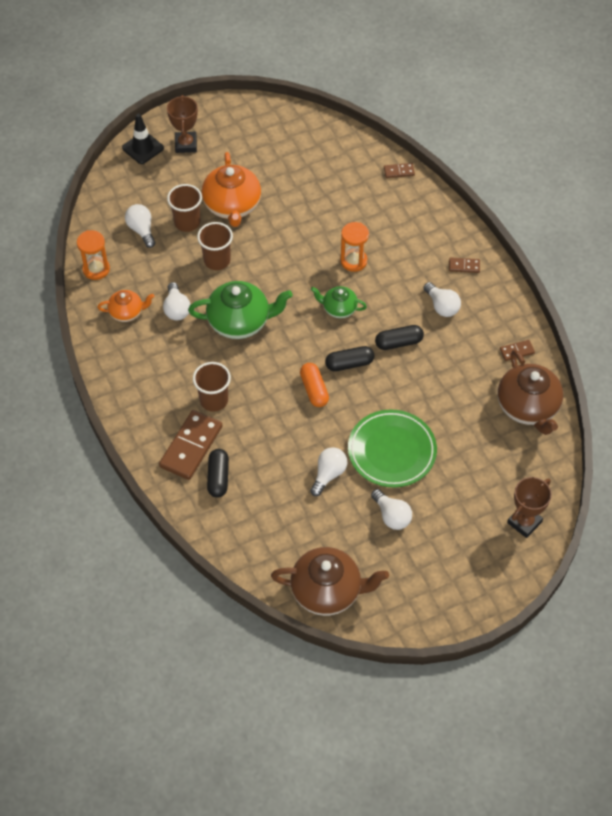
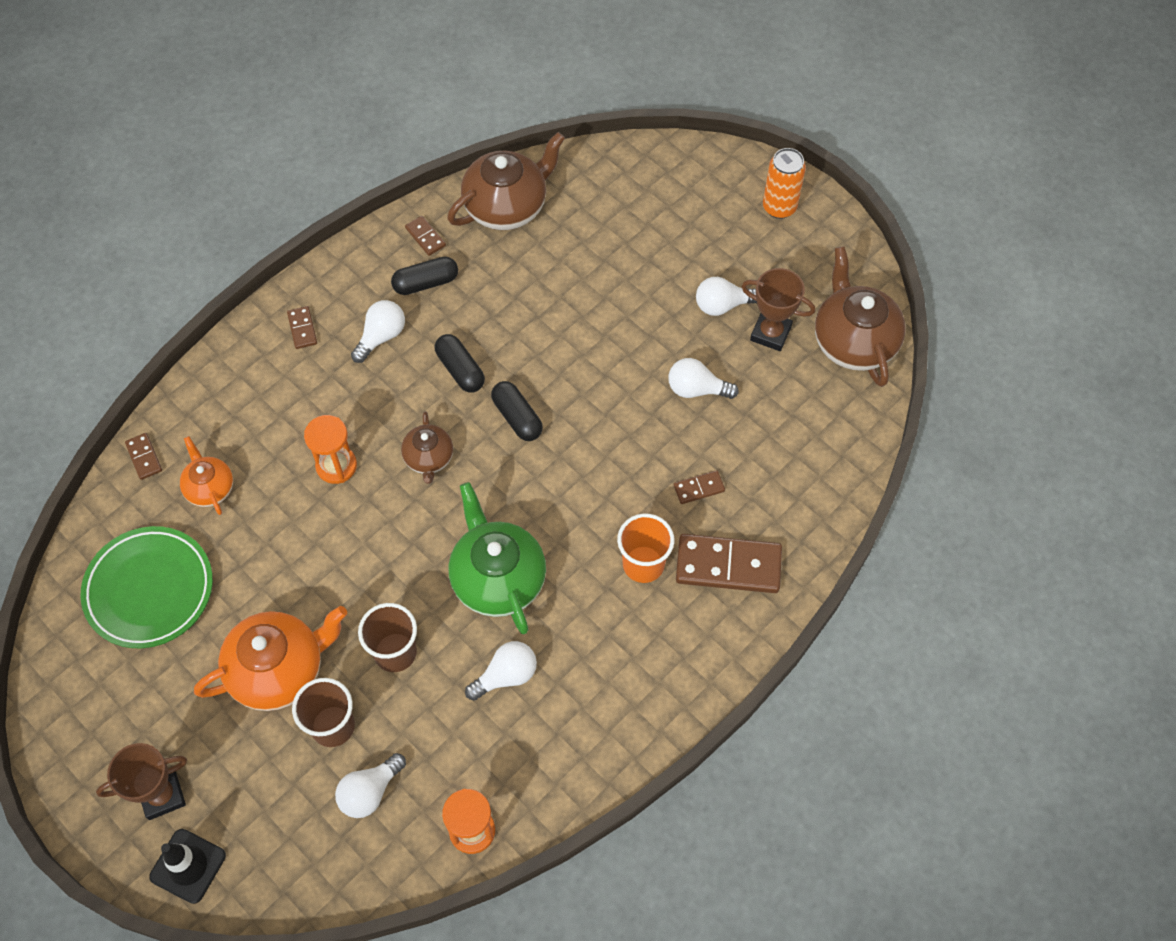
camera: 110 degrees left, 5 degrees up
orange teapot [97,290,154,322] -> orange teapot moved to [180,436,233,515]
brown cup [193,362,231,412] -> orange cup [617,514,674,583]
black capsule [207,449,229,498] -> black capsule moved to [391,256,458,295]
orange capsule [300,363,329,407] -> none
green teapot [311,286,367,318] -> brown teapot [401,411,453,484]
green plate [348,410,437,487] -> green plate moved to [81,526,213,648]
white light bulb [371,489,412,530] -> white light bulb turned 135 degrees counterclockwise [696,277,757,316]
brown trophy [507,477,552,538] -> brown trophy moved to [741,268,815,351]
none -> brown domino [674,470,725,504]
none -> orange can [763,148,806,219]

